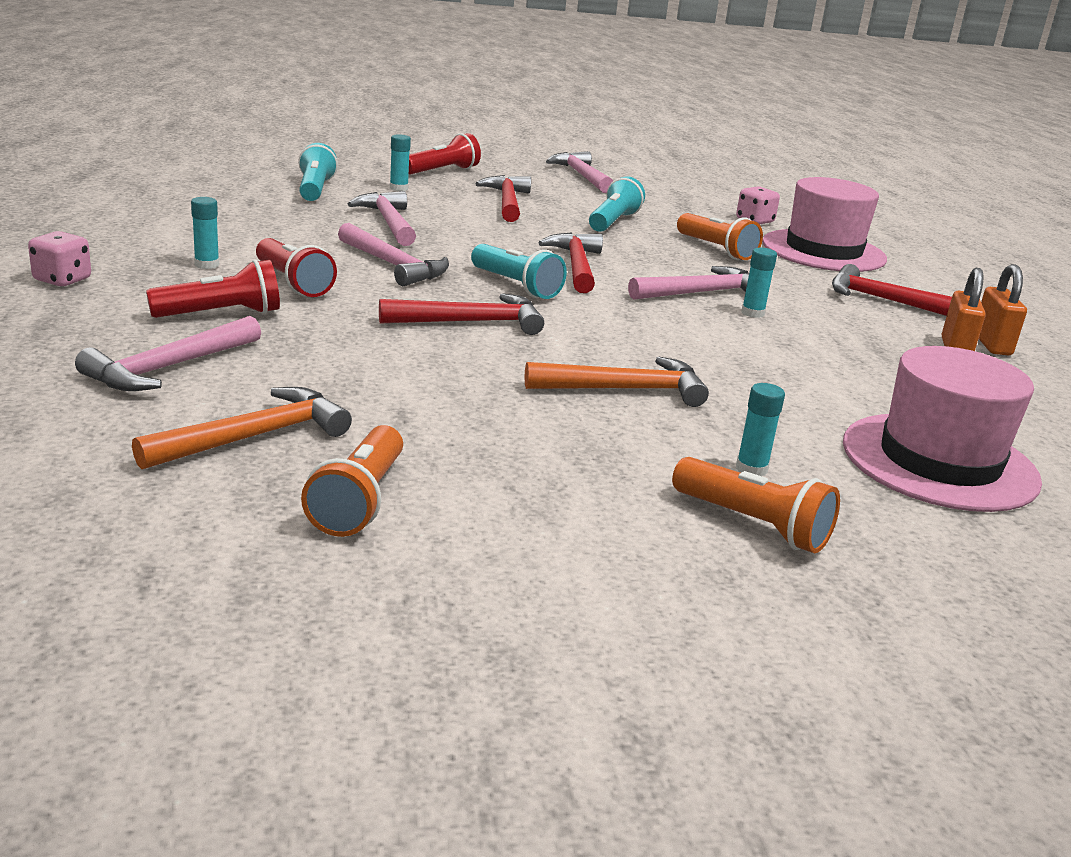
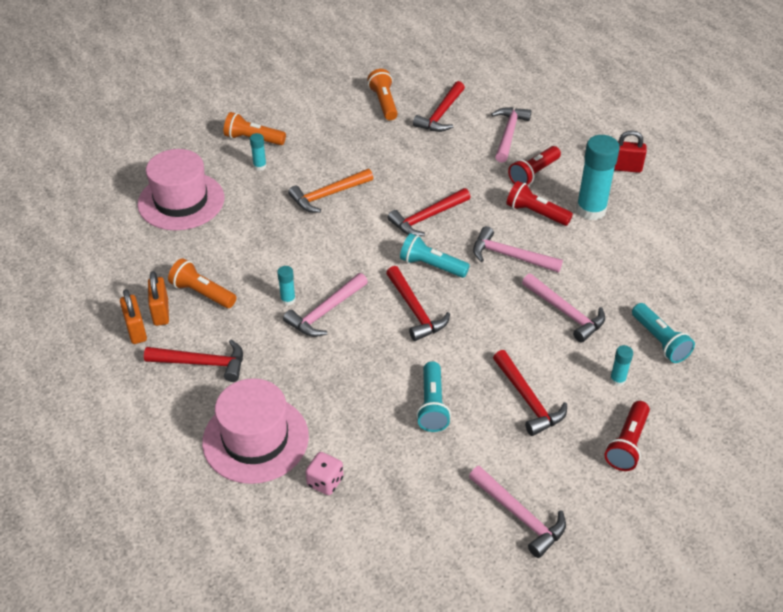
camera: 160 degrees right, 20 degrees up
pink dice [28,231,91,287] -> red padlock [614,130,647,173]
orange hammer [132,387,352,469] -> red hammer [413,81,465,132]
turquoise glue stick [191,197,219,269] -> turquoise glue stick [576,135,620,220], size x2.18
orange flashlight [677,213,763,260] -> orange flashlight moved to [168,258,236,308]

